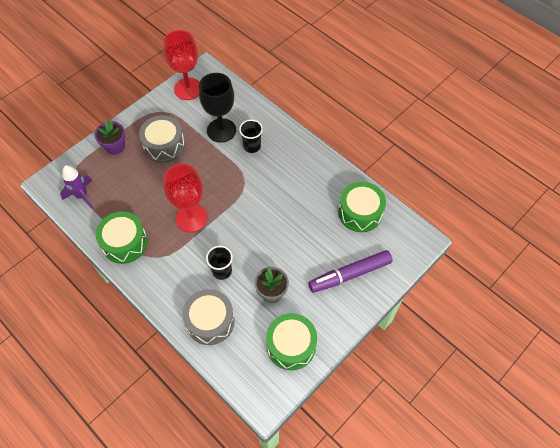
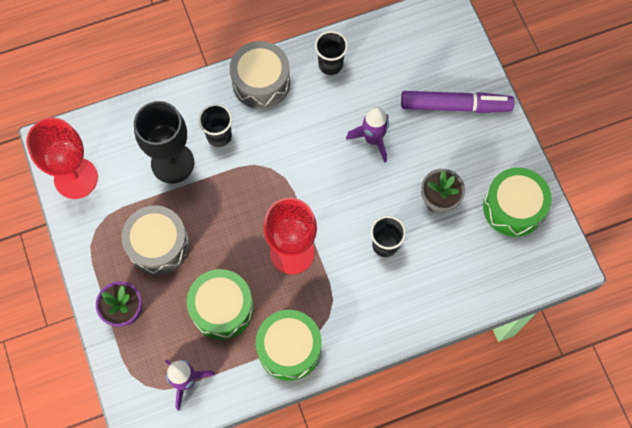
camera: 65 degrees left, 10 degrees up
grey drum [183,289,235,345] -> grey drum moved to [230,41,290,109]
purple marker [308,250,393,293] -> purple marker turned 90 degrees counterclockwise [401,91,514,113]
green drum [338,182,386,232] -> green drum moved to [187,269,254,340]
none -> black cup [315,31,348,75]
none -> purple rocket [346,106,389,163]

